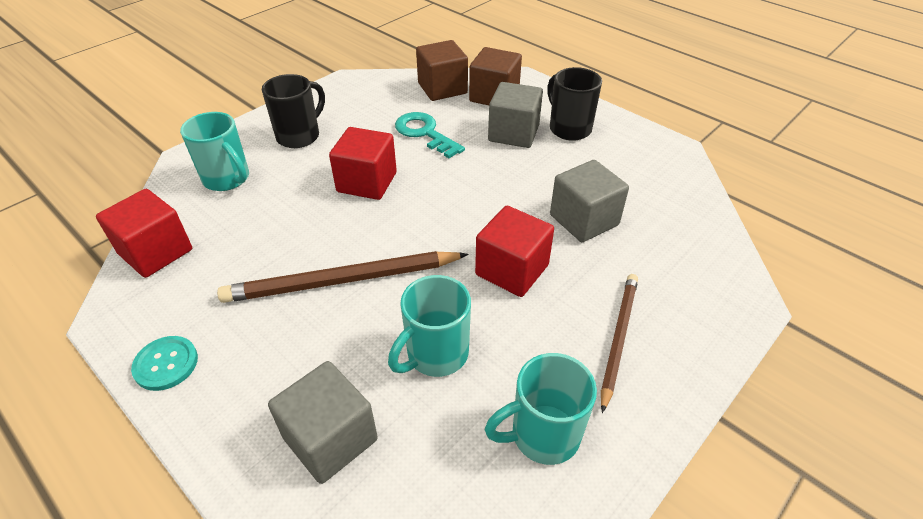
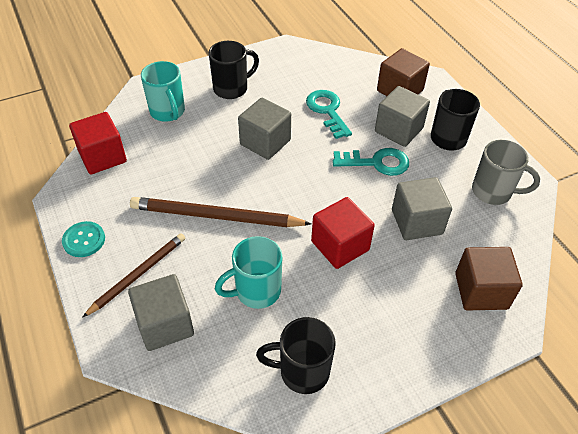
camera: 20 degrees right, 5 degrees up
red cube [329,127,397,200] -> grey cube [238,98,291,160]
brown cube [416,40,468,101] -> brown cube moved to [455,247,523,310]
turquoise mug [484,353,597,465] -> black mug [256,317,336,394]
brown pencil [601,274,638,413] -> brown pencil moved to [82,233,185,318]
none -> turquoise key [332,148,409,176]
none -> grey mug [472,140,540,205]

